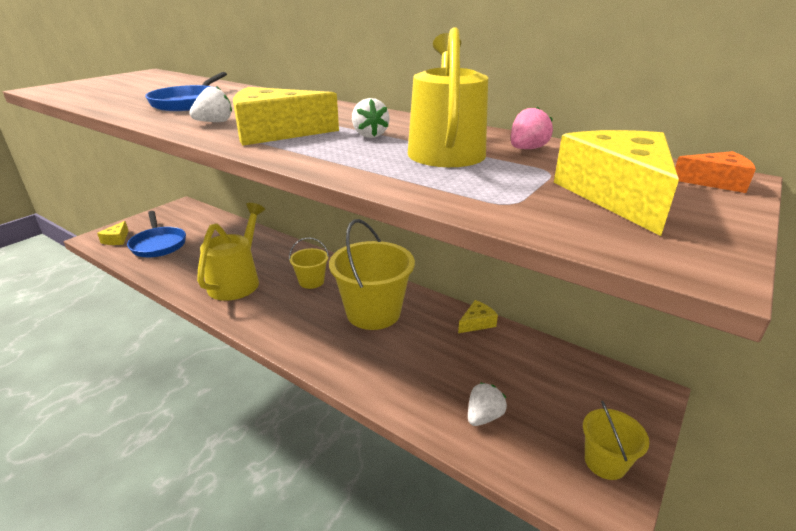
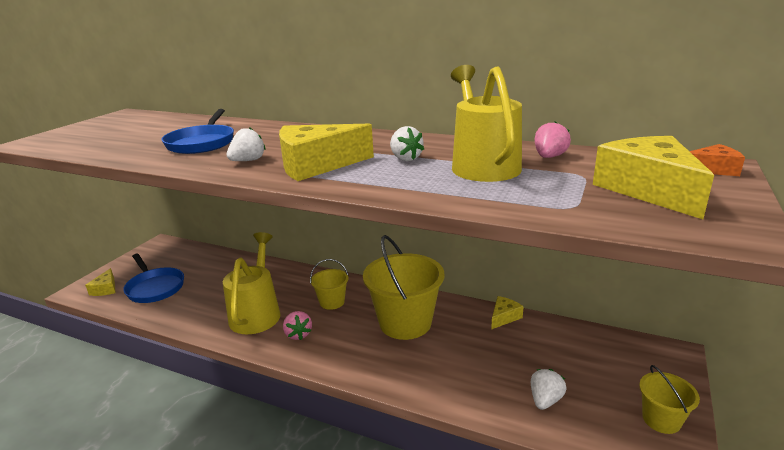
camera: 10 degrees left, 5 degrees down
none -> pink strawberry [283,311,312,340]

